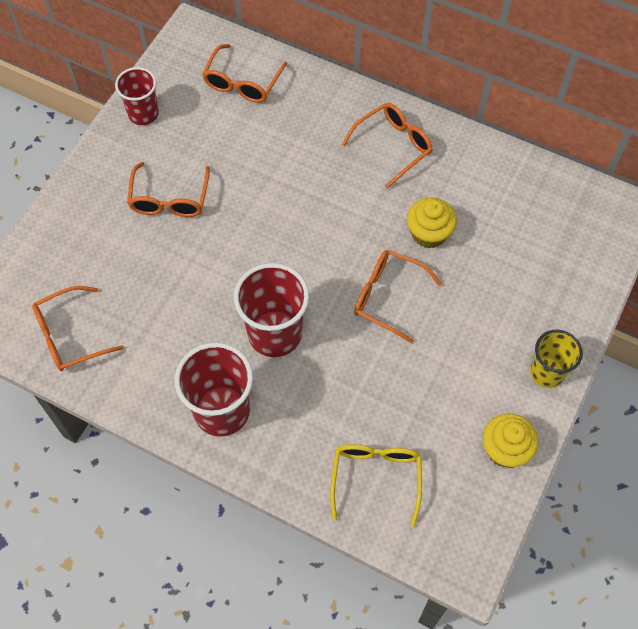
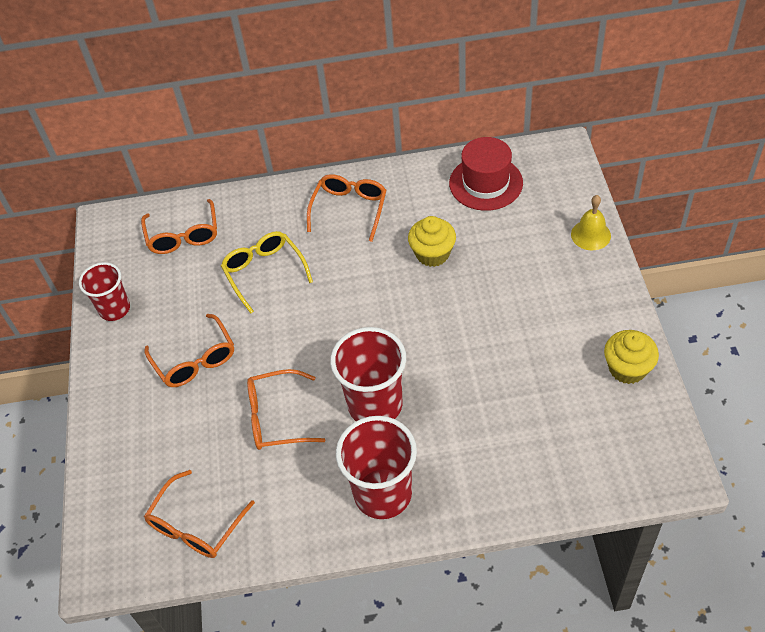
camera: 30 degrees left, 10 degrees down
yellow glasses [330,444,422,527] -> yellow glasses moved to [221,231,313,314]
orange glasses [354,250,442,343] -> orange glasses moved to [247,369,325,450]
yellow cup [530,330,583,388] -> none
none -> red hat [449,137,523,211]
none -> yellow bell [571,195,611,250]

